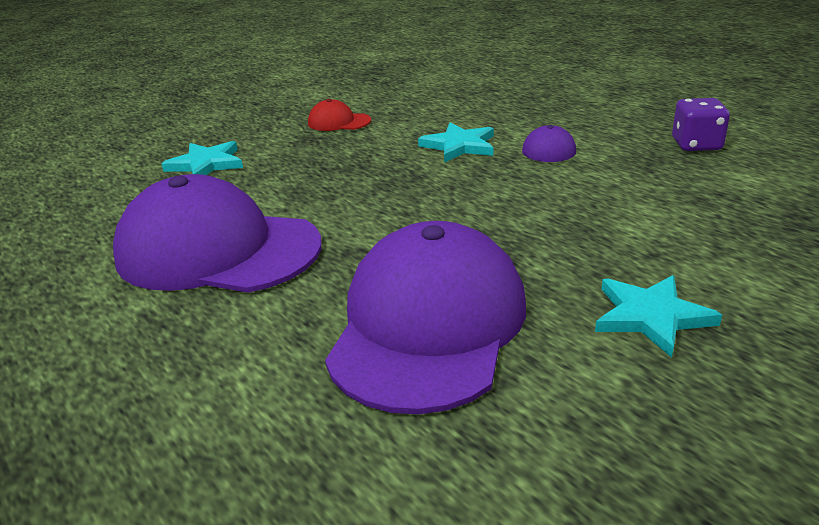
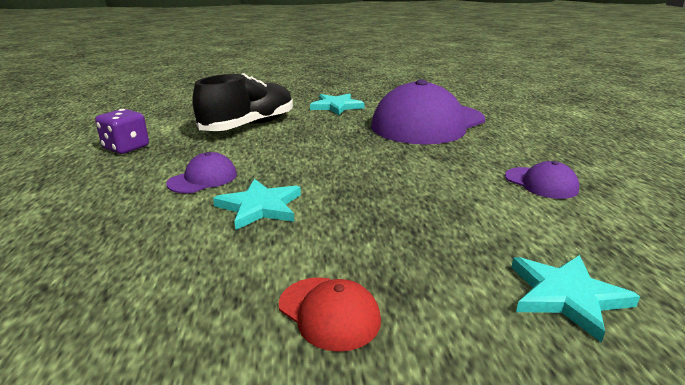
camera: 150 degrees left, 5 degrees down
purple cap [113,174,321,293] -> purple cap [505,161,579,199], size x0.42
none -> black shoe [193,73,293,131]

